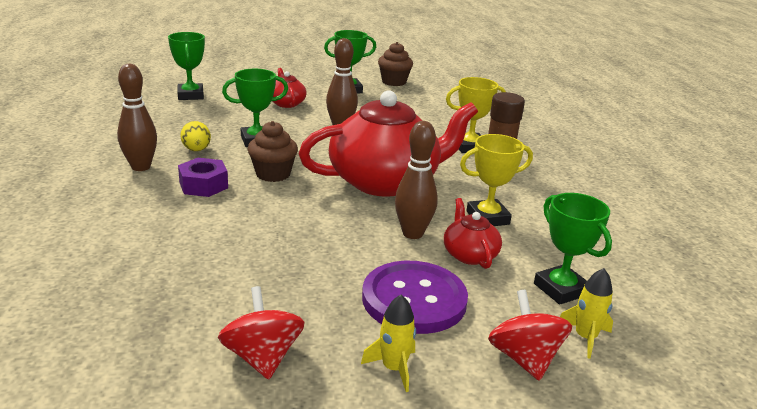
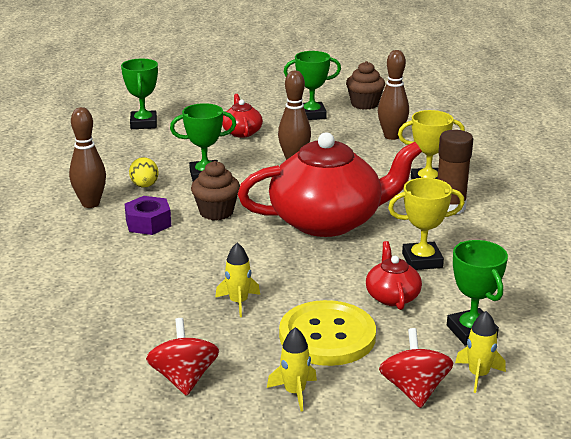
camera: 10 degrees right, 0 degrees up
purple button [362,261,468,334] -> yellow button [279,300,376,366]
brown bowling pin [395,121,438,239] -> brown bowling pin moved to [378,50,409,140]
none -> yellow rocket [215,243,260,317]

